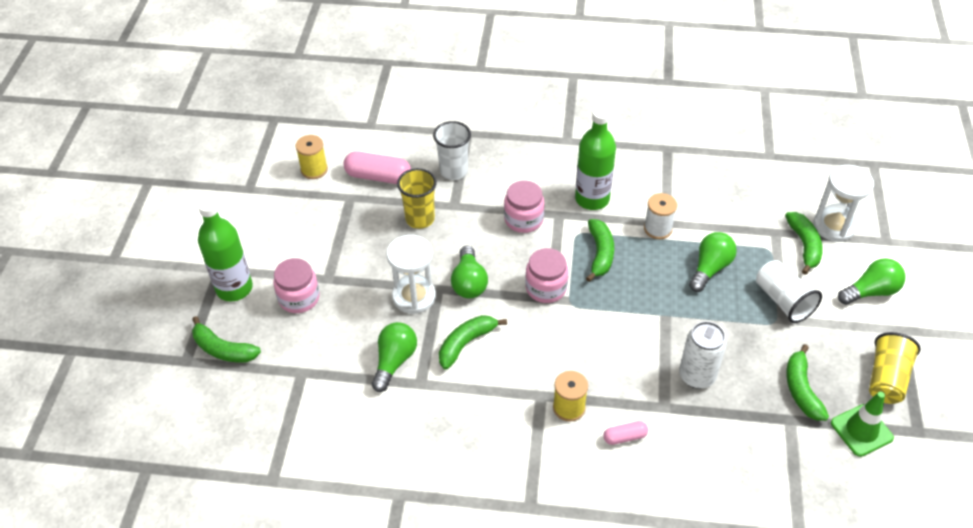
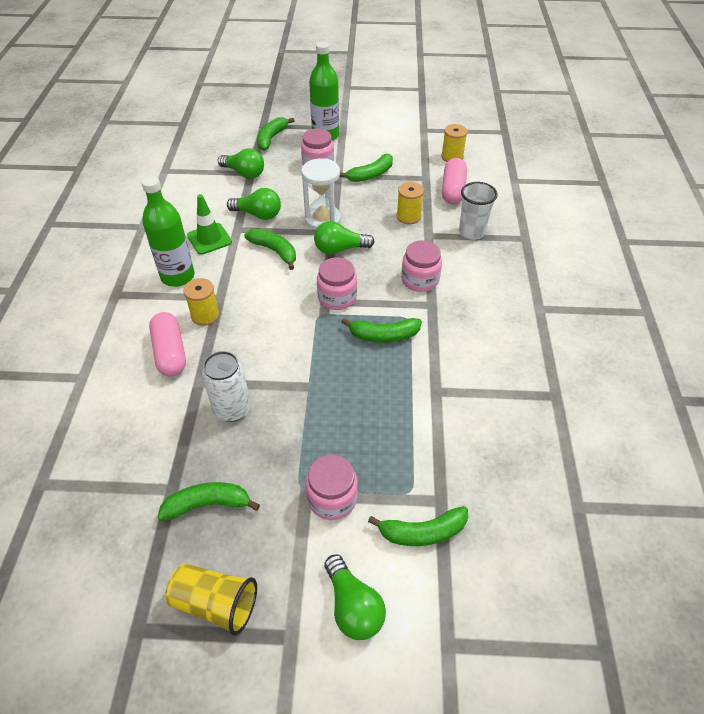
camera: 85 degrees right, 0 degrees up
yellow cup [397,168,437,229] -> yellow spool [396,182,424,224]
green bottle [575,107,616,210] -> green bottle moved to [141,176,195,287]
pink capsule [603,421,648,445] -> pink capsule [149,312,186,377], size x1.85
white spool [644,193,677,239] -> none
green light bulb [689,232,737,292] -> green light bulb moved to [218,148,264,179]
white cup [756,260,822,323] -> pink jar [306,455,358,520]
white hourglass [813,165,874,242] -> none
green traffic cone [831,392,894,457] -> green traffic cone moved to [187,194,232,255]
none -> green banana [339,154,393,182]

